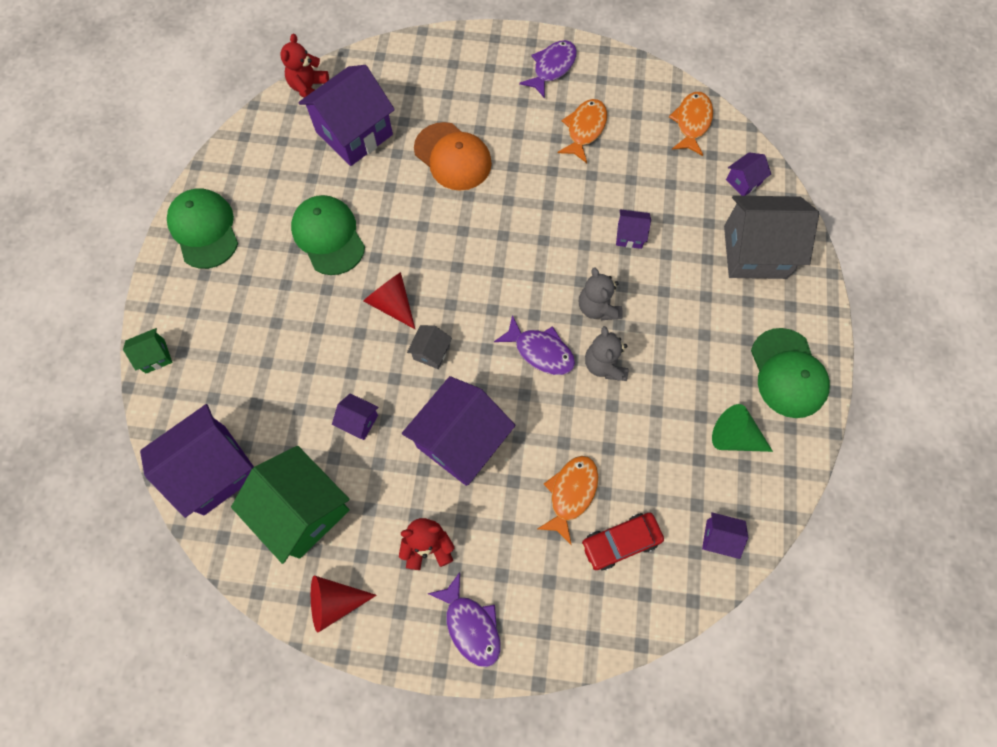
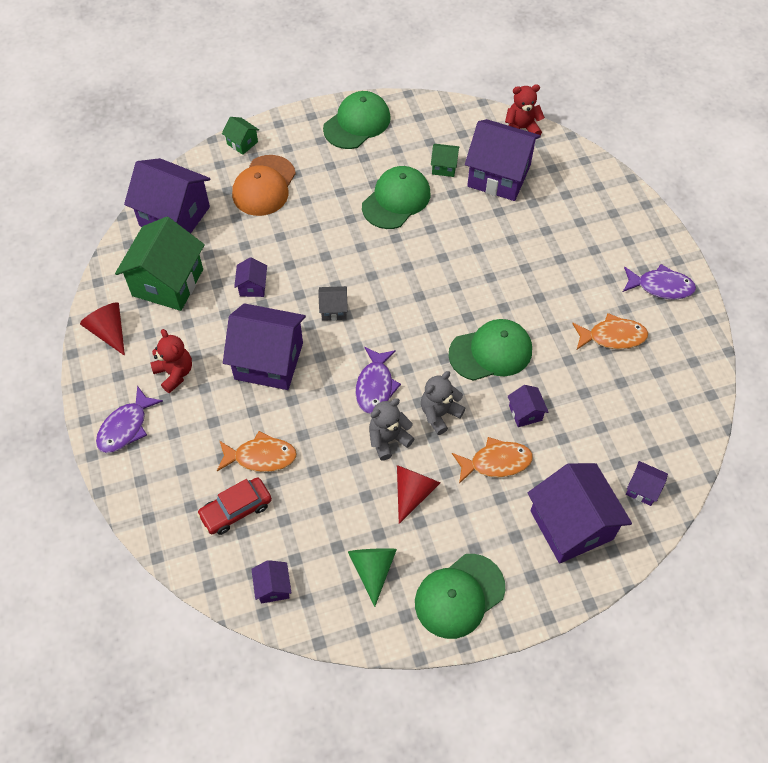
camera: 65 degrees right, 10 degrees down
red cone [363,272,415,329] -> red cone moved to [397,465,440,524]
orange cap [414,122,492,191] -> orange cap moved to [232,155,296,216]
red car [581,513,664,571] -> red car turned 75 degrees counterclockwise [197,478,272,535]
orange fish [669,92,713,156] -> orange fish moved to [452,437,533,484]
grey house [724,196,819,279] -> purple house [528,463,632,563]
none -> green house [431,144,459,177]
none -> green cap [449,319,532,381]

